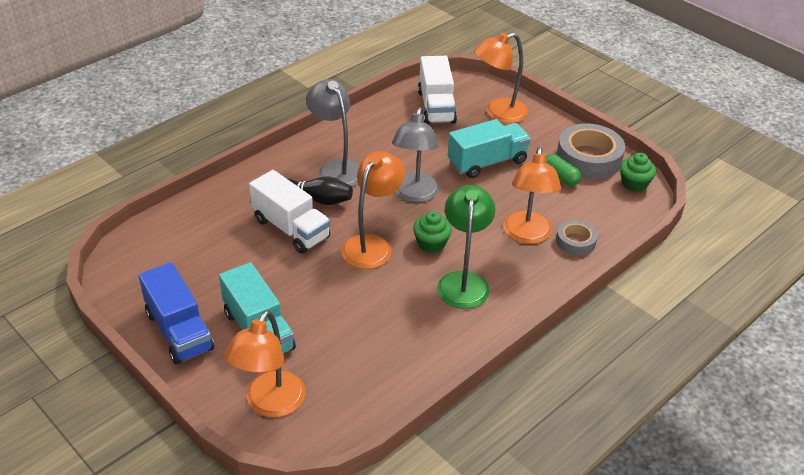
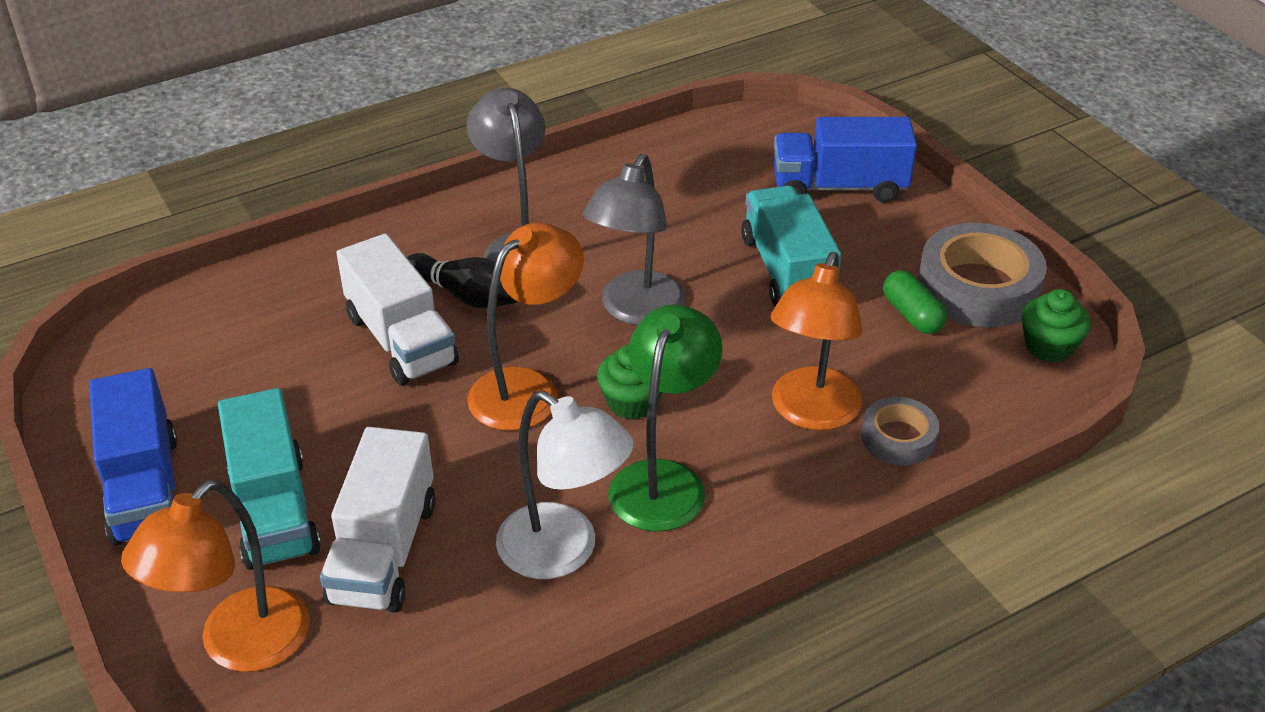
camera: 15 degrees right, 0 degrees up
white truck [418,56,457,125] -> white truck moved to [320,427,436,613]
turquoise truck [448,119,531,178] -> turquoise truck turned 90 degrees counterclockwise [741,185,841,306]
orange lamp [474,33,529,123] -> blue truck [774,117,917,203]
none -> white lamp [496,390,634,579]

